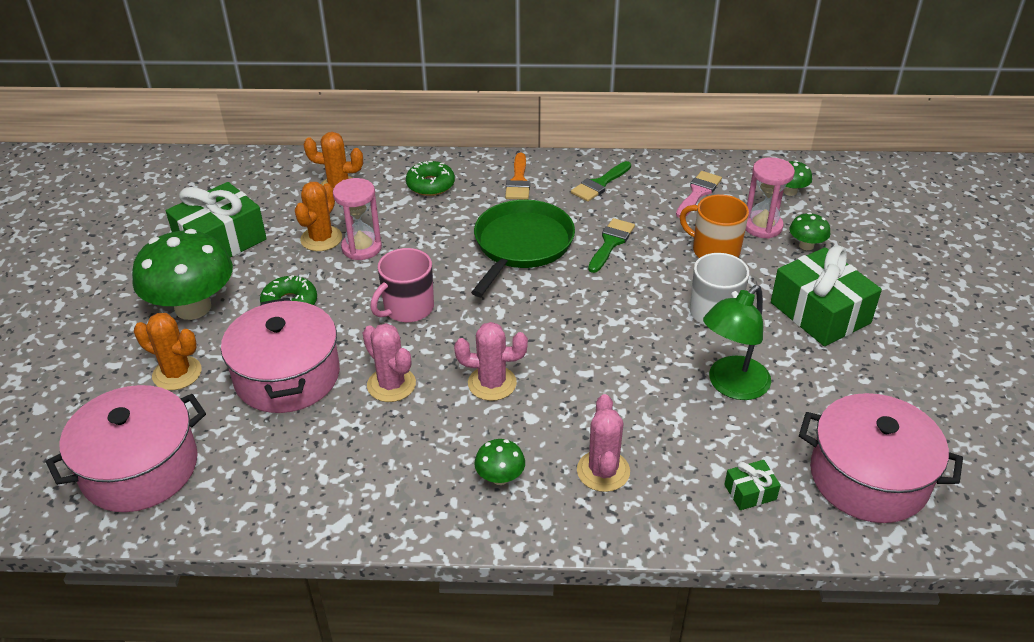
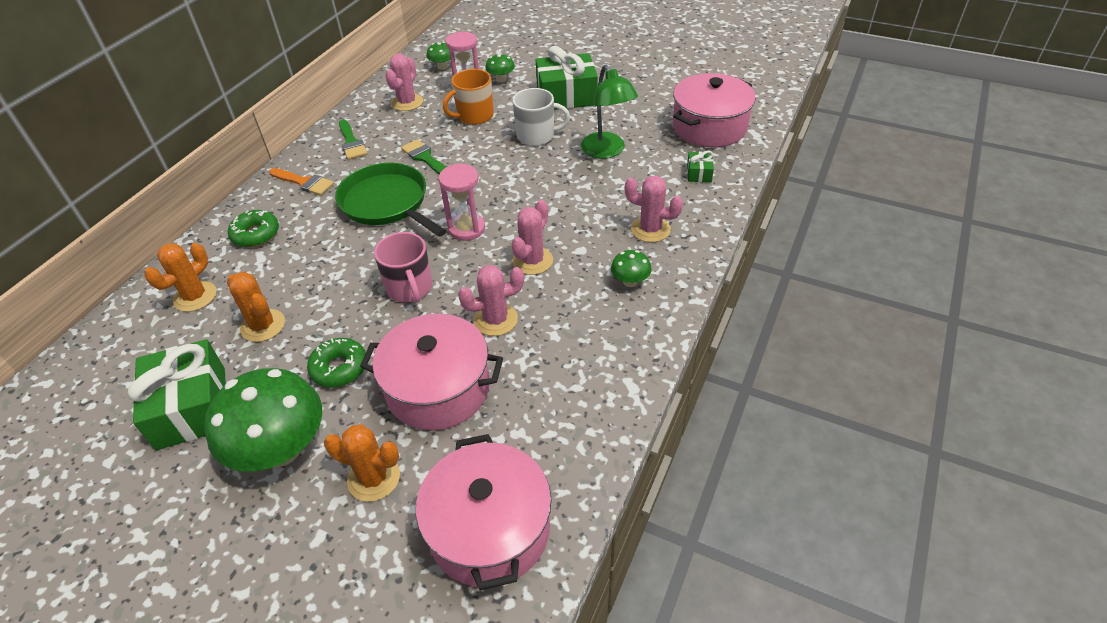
camera: 65 degrees left, 5 degrees up
orange cactus [134,313,202,390] -> orange cactus turned 60 degrees clockwise [324,424,400,502]
pink hourglass [333,178,382,260] -> pink hourglass moved to [439,164,485,241]
pink brush [676,171,722,218] -> pink cactus [385,54,423,111]

